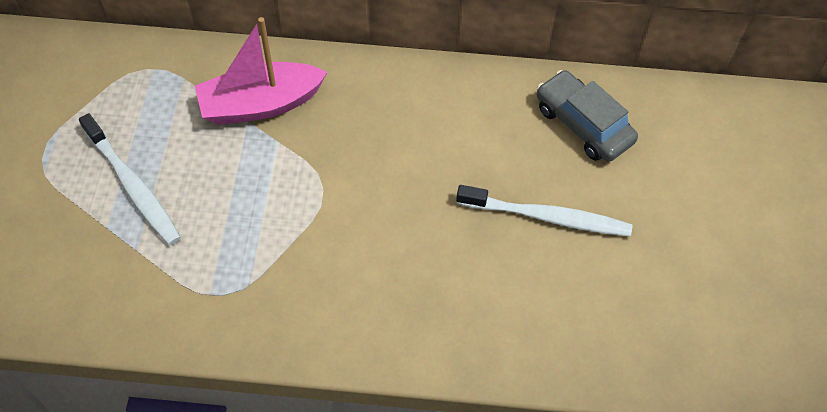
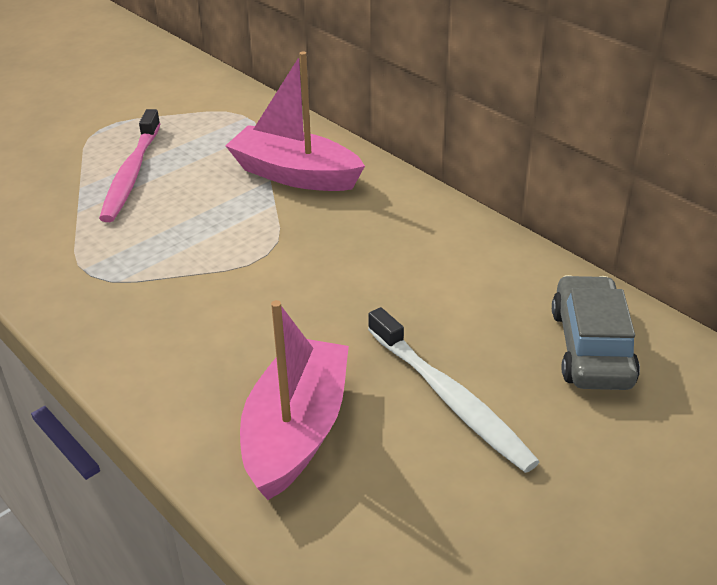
camera: 45 degrees right, 20 degrees down
white toothbrush [79,113,181,245] -> pink toothbrush [99,109,160,222]
none -> pink boat [240,300,349,500]

